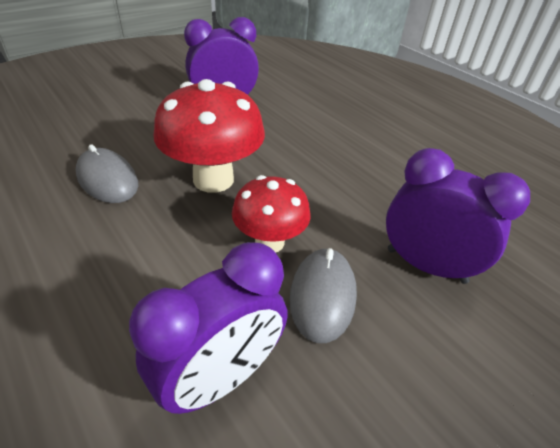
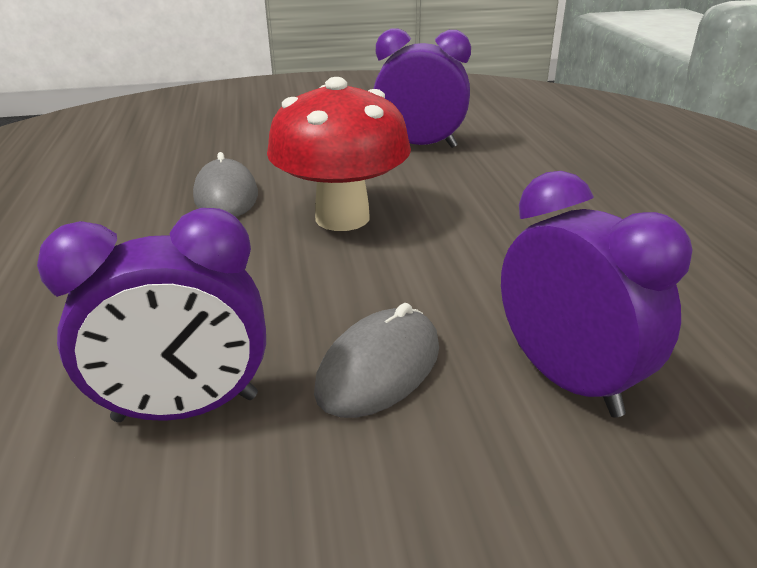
camera: 30 degrees right, 10 degrees down
red mushroom [232,175,311,253] -> none

